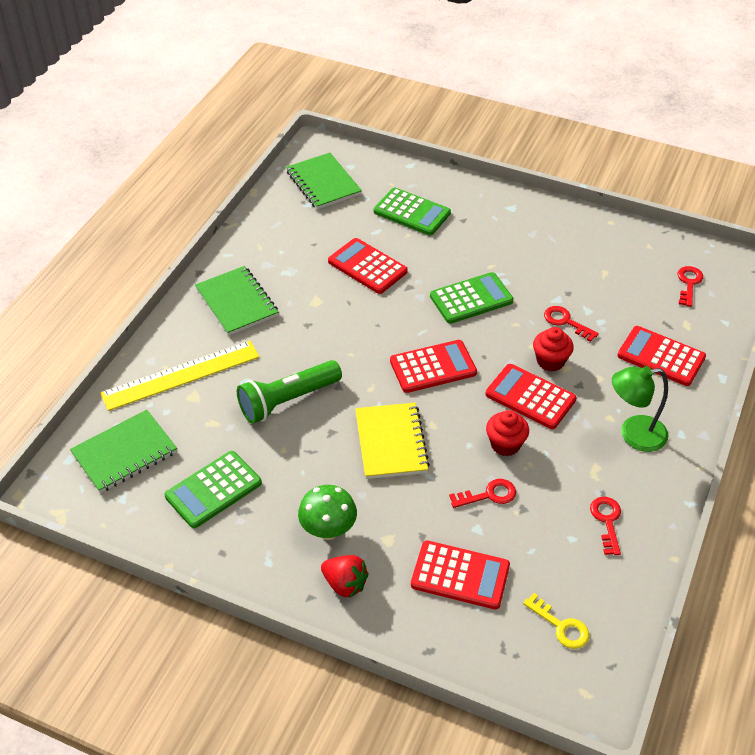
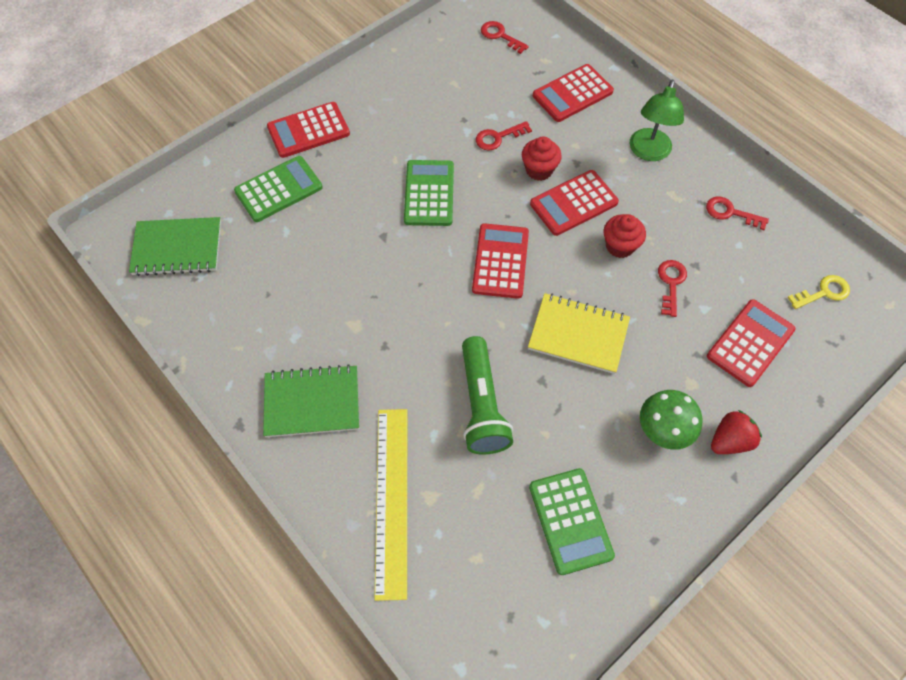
camera: 65 degrees left, 15 degrees up
green notebook [70,410,177,493] -> none
red calculator [328,238,408,294] -> red calculator moved to [267,102,350,158]

